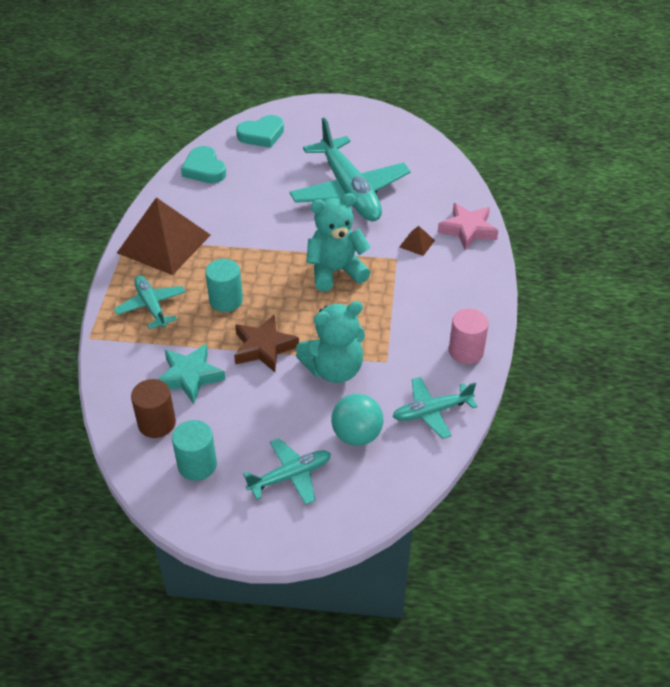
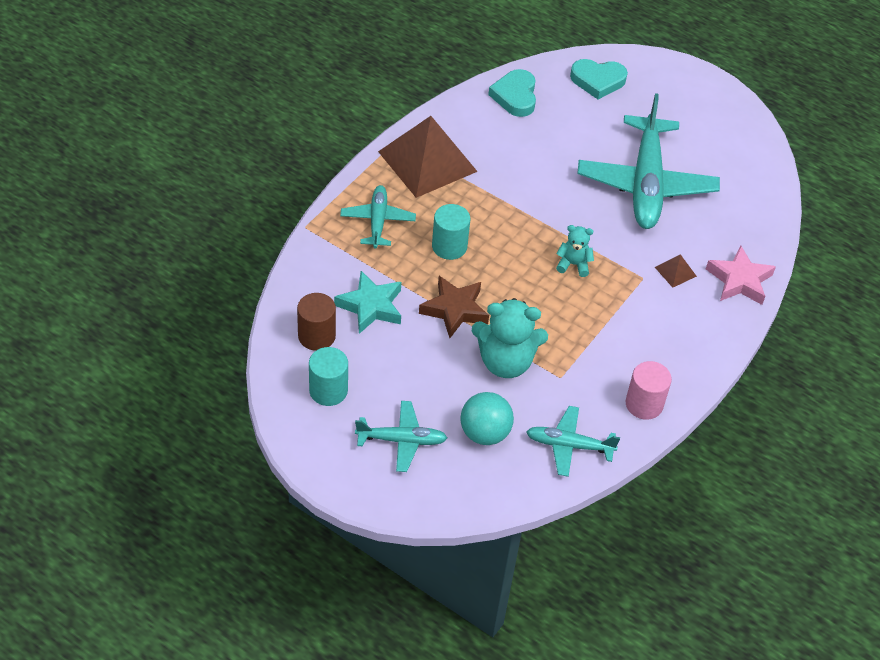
camera: 25 degrees right, 5 degrees up
turquoise teddy bear [306,193,371,291] -> turquoise teddy bear [556,225,594,277], size x0.53

